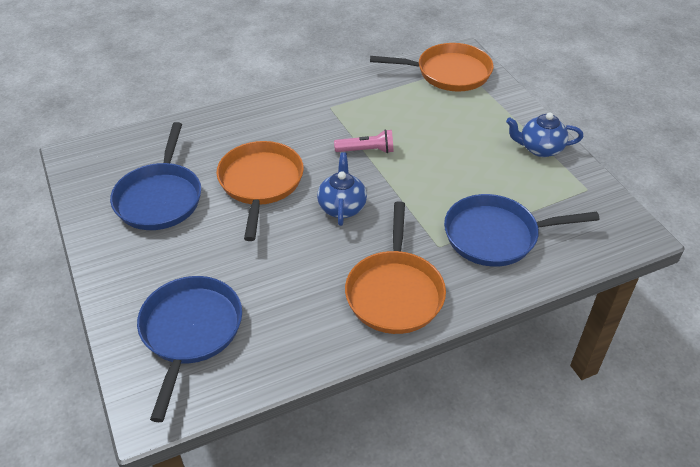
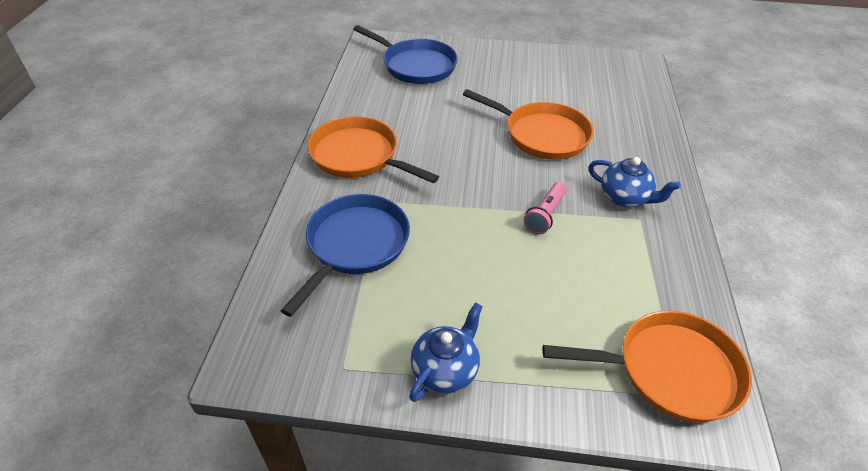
camera: 120 degrees right, 0 degrees up
blue pan [110,122,201,230] -> none
blue teapot [317,152,367,226] -> blue teapot moved to [588,157,681,207]
orange pan [370,43,493,92] -> orange pan turned 120 degrees counterclockwise [543,311,752,422]

